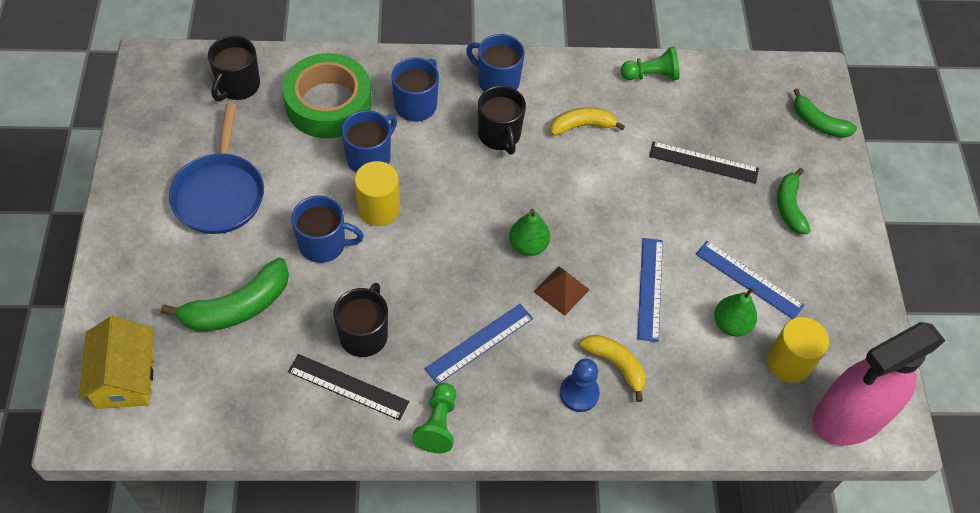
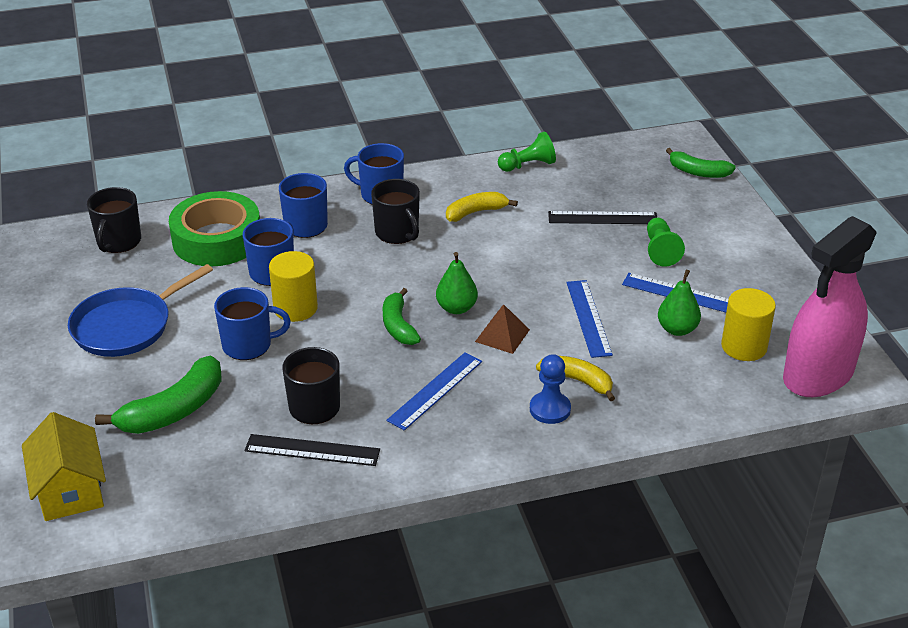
camera: 10 degrees left, 20 degrees down
blue pan [169,103,264,234] -> blue pan turned 60 degrees clockwise [68,264,213,357]
green pawn [412,383,456,453] -> green pawn moved to [647,218,685,266]
green banana [777,168,811,234] -> green banana moved to [382,288,421,345]

